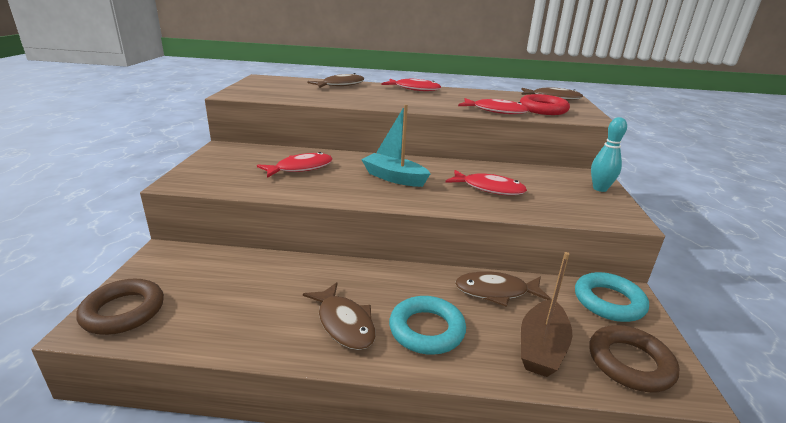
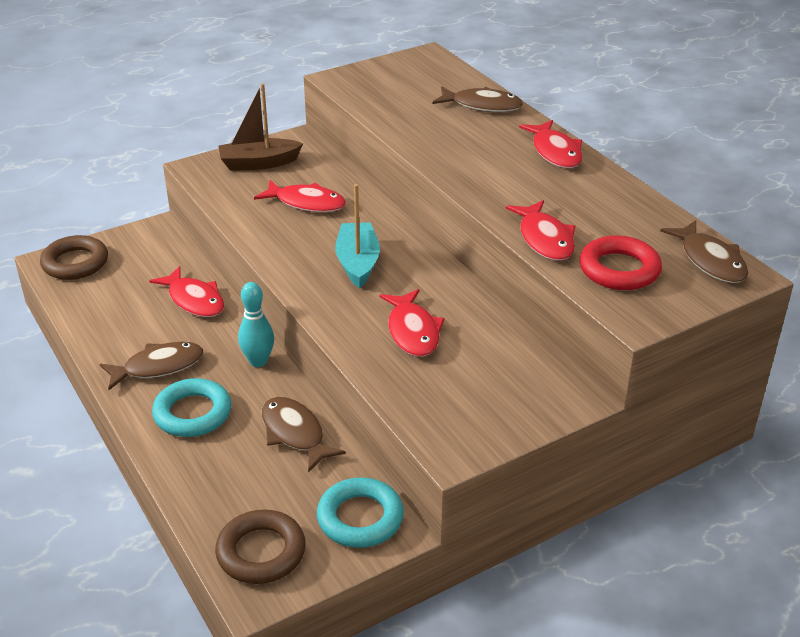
camera: 55 degrees right, 10 degrees up
brown fish [303,282,376,350] -> brown fish turned 135 degrees counterclockwise [100,342,203,390]
brown boat [521,252,572,377] -> brown boat moved to [218,83,303,171]
turquoise bowling pin [591,117,627,192] -> turquoise bowling pin moved to [238,282,274,367]
none -> red fish [150,266,224,317]

